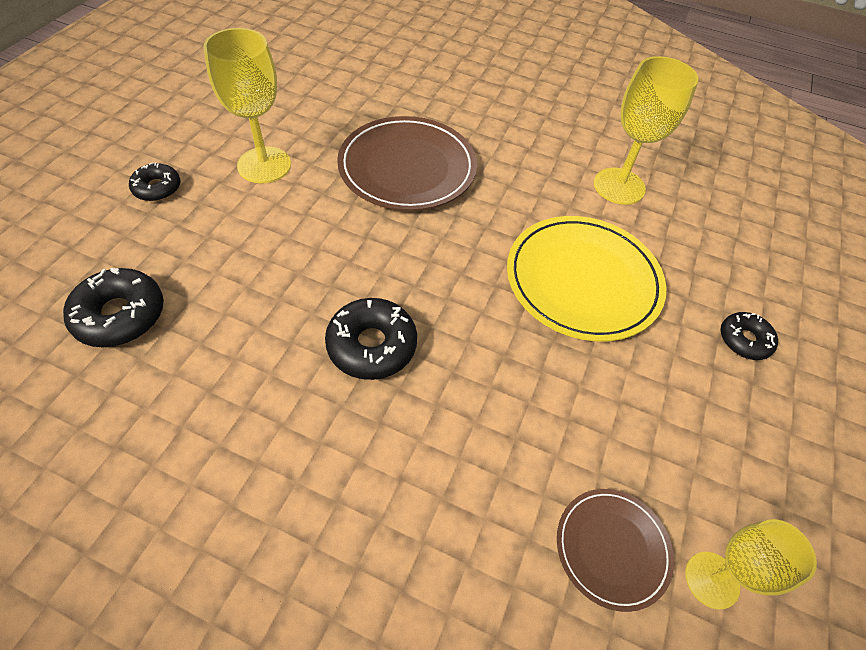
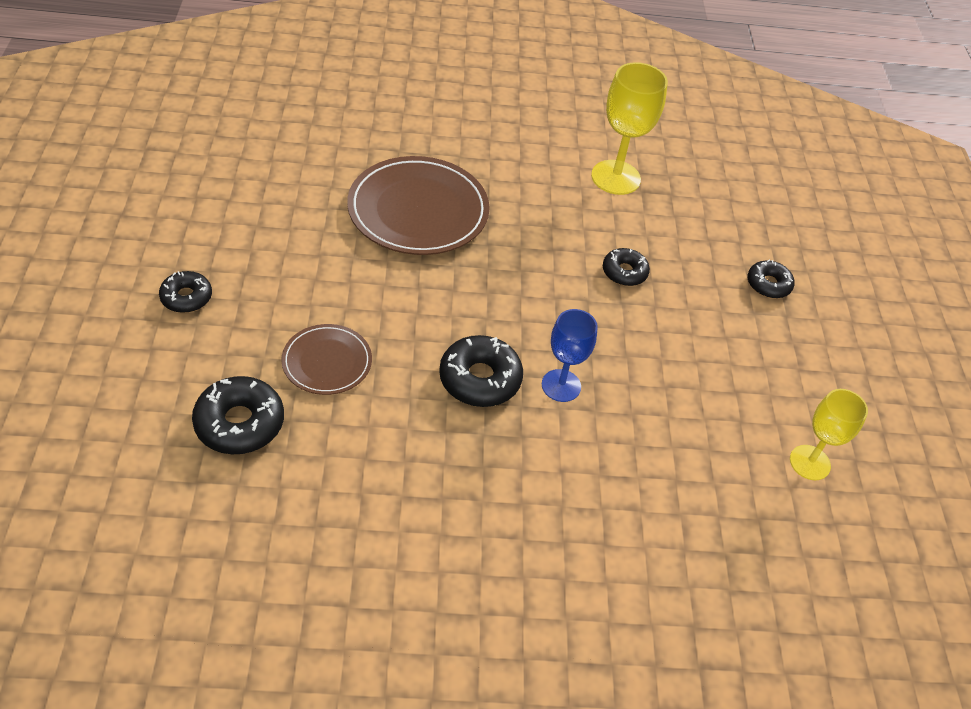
camera: 25 degrees left, 5 degrees down
yellow goblet [203,28,291,183] -> none
yellow plate [507,216,666,342] -> black donut [603,248,650,286]
brown plate [557,489,674,612] -> brown plate moved to [281,324,372,395]
none -> blue goblet [542,309,598,402]

